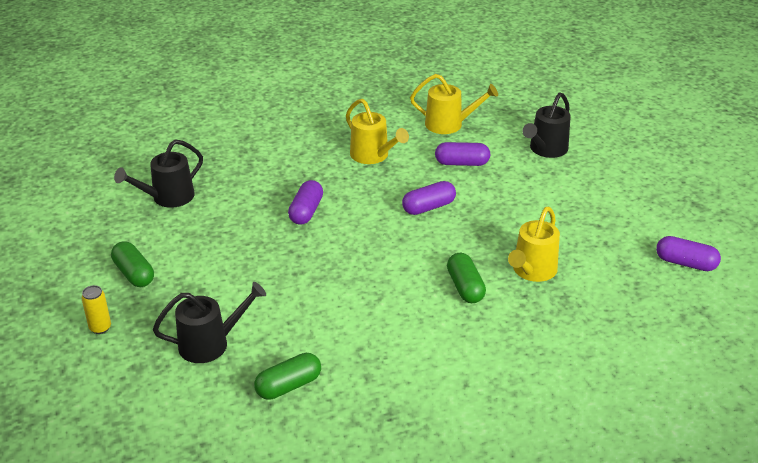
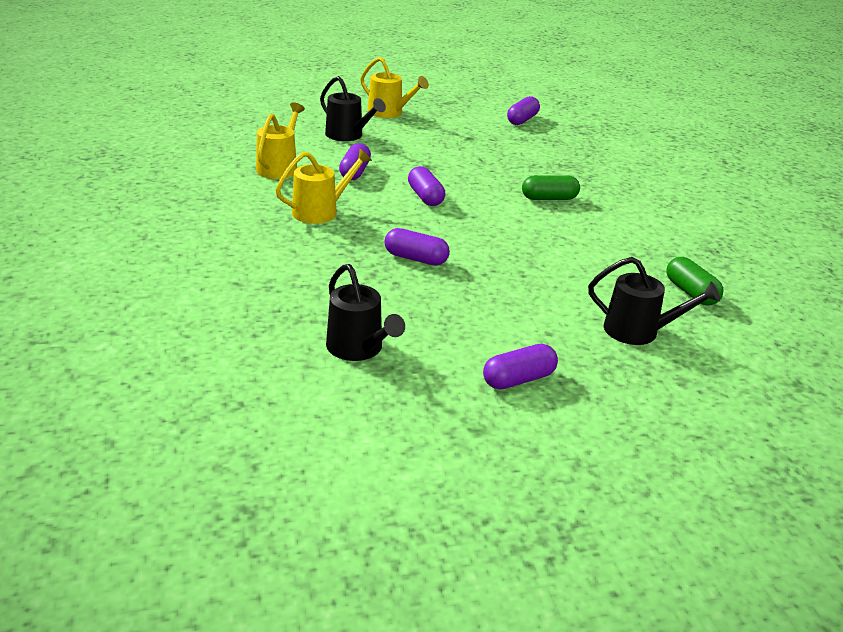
camera: 85 degrees left, 5 degrees down
yellow can [81,285,111,334] -> none
green capsule [111,241,154,287] -> purple capsule [483,344,558,390]
black watering can [153,282,266,363] -> black watering can turned 120 degrees clockwise [588,257,720,345]
yellow watering can [508,207,560,282] -> yellow watering can moved to [360,57,429,118]

